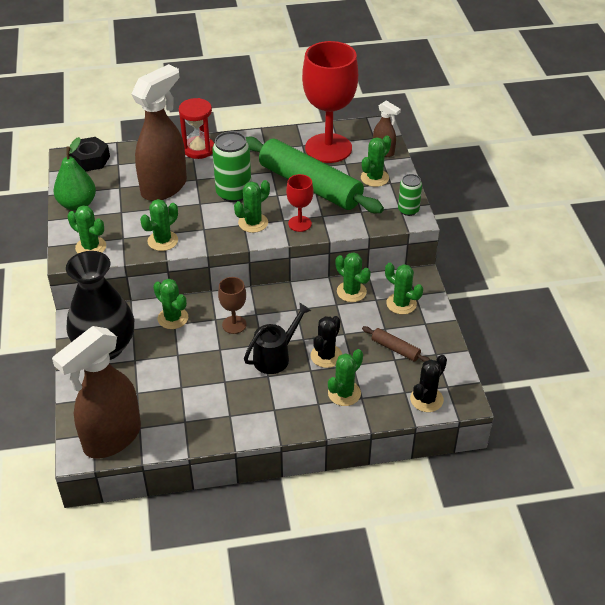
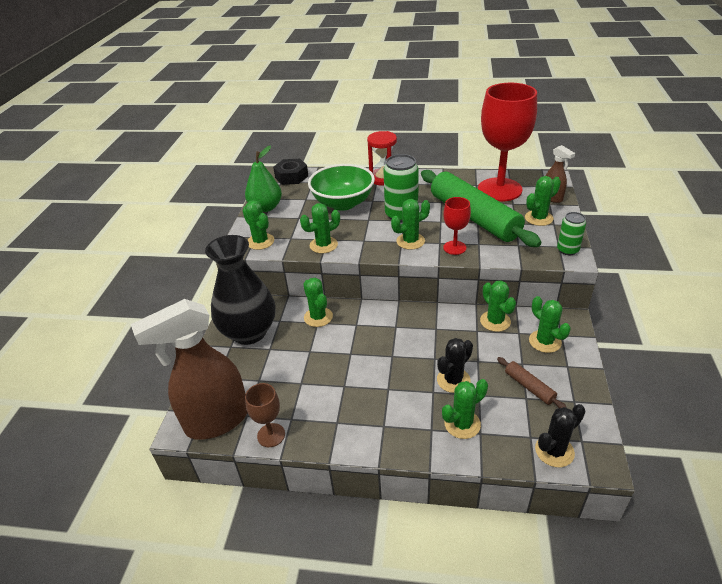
camera: 20 degrees right, 5 degrees down
brown spray bottle [131,64,187,201] -> green bowl [308,164,375,211]
brown goblet [218,277,246,334] -> brown goblet moved to [245,383,285,447]
black watering can [244,303,311,374] -> none

